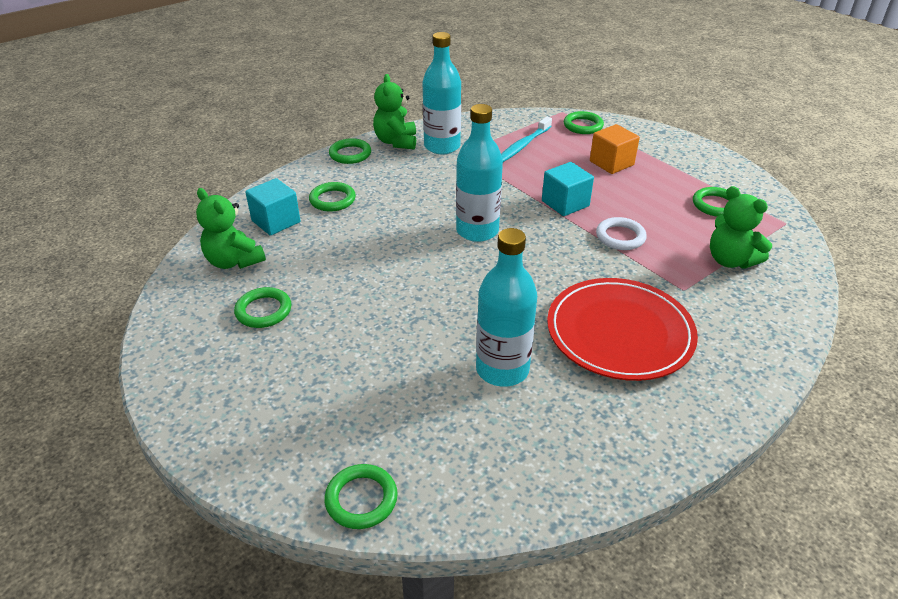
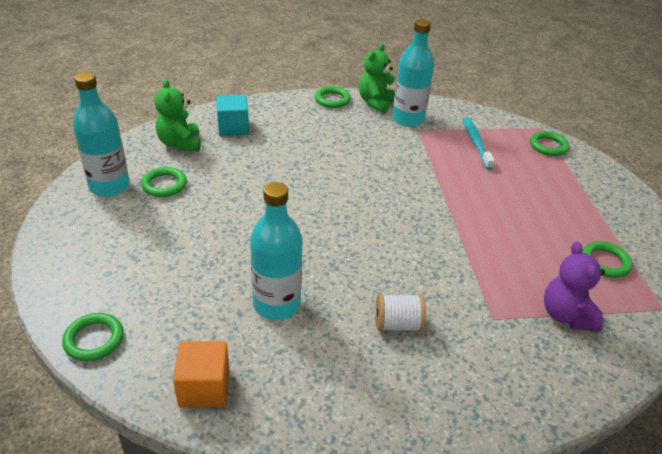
camera: 30 degrees right, 0 degrees up
green ring [309,182,356,211] -> none
turquoise bottle [456,104,503,242] -> turquoise bottle moved to [73,72,130,197]
turquoise toothbrush [501,117,552,162] -> turquoise toothbrush turned 105 degrees clockwise [463,117,495,170]
turquoise cube [542,162,594,216] -> none
red plate [547,278,698,381] -> white spool [376,294,426,332]
orange cube [590,124,640,174] -> orange cube moved to [173,341,229,408]
white ring [596,217,647,250] -> none
green teddy bear [710,186,772,268] -> purple teddy bear [544,241,605,332]

